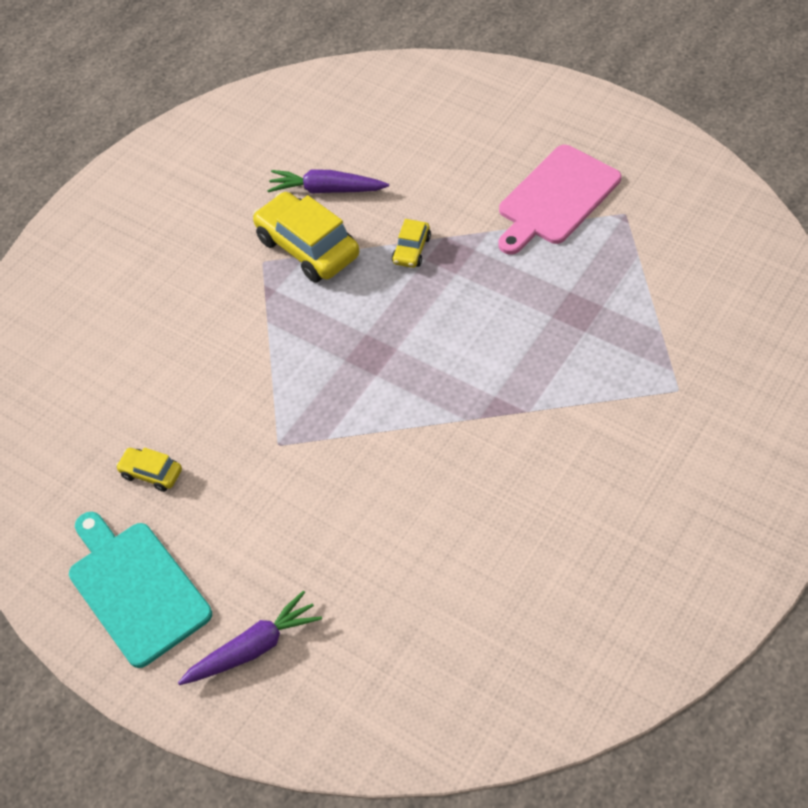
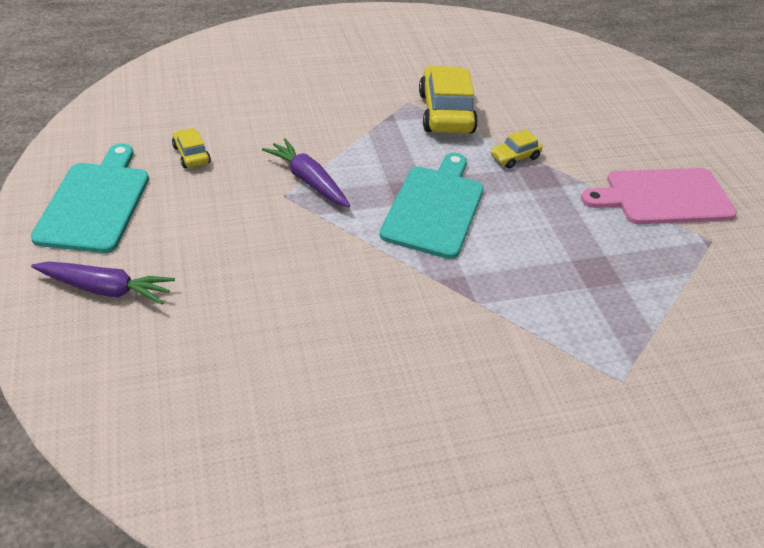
camera: 35 degrees right, 10 degrees down
purple carrot [267,169,389,194] -> purple carrot moved to [262,138,350,207]
none -> turquoise cutting board [380,153,484,259]

